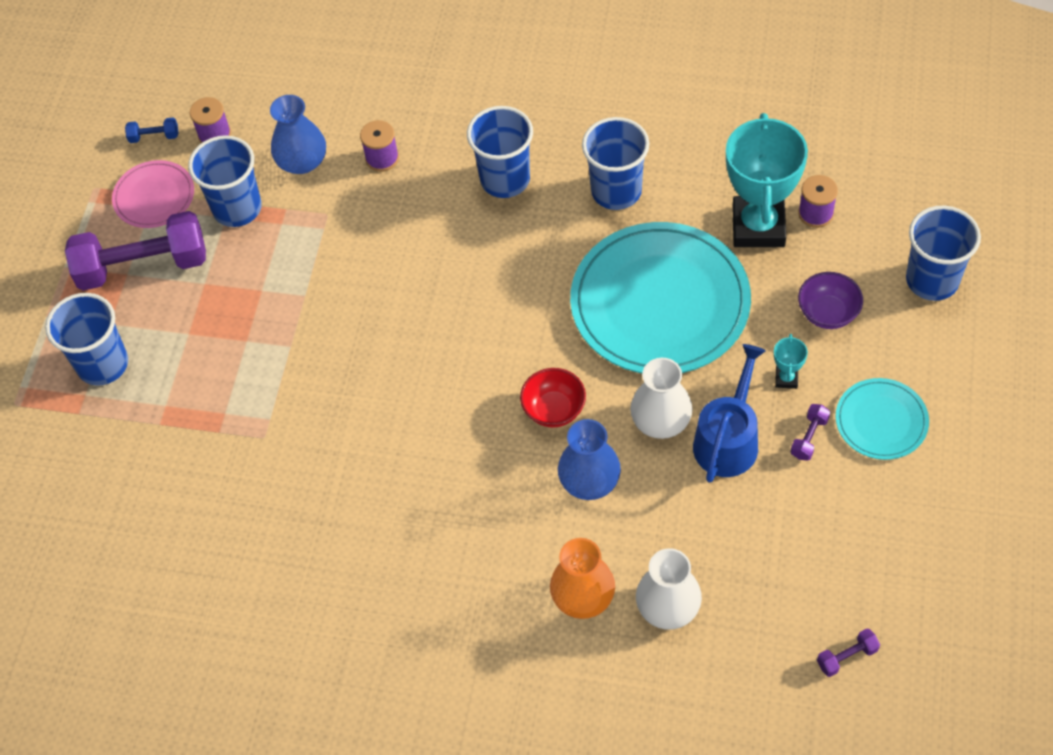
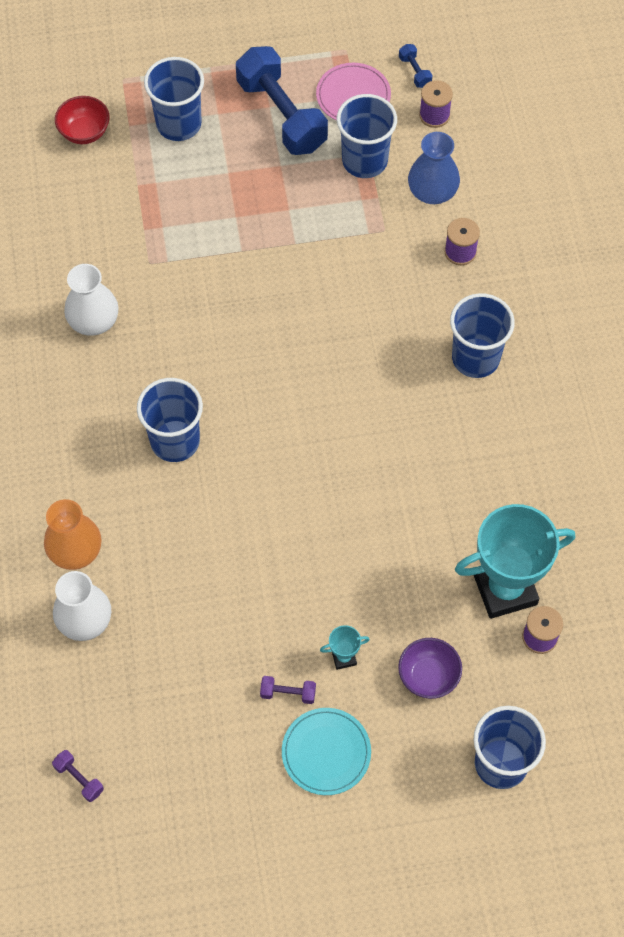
camera: 65 degrees right, 5 degrees up
purple dumbbell [65,211,206,291] -> blue dumbbell [236,46,328,155]
red bowl [520,368,586,428] -> red bowl moved to [55,96,110,144]
blue vase [558,419,621,500] -> none
turquoise plate [570,222,751,373] -> none
blue cup [582,117,649,210] -> blue cup moved to [137,378,203,462]
white vase [630,358,693,439] -> white vase moved to [64,264,119,336]
blue watering can [693,344,766,483] -> none

